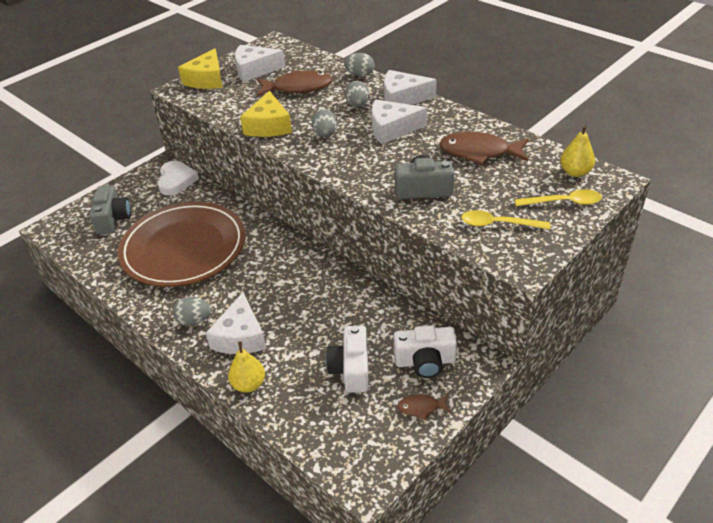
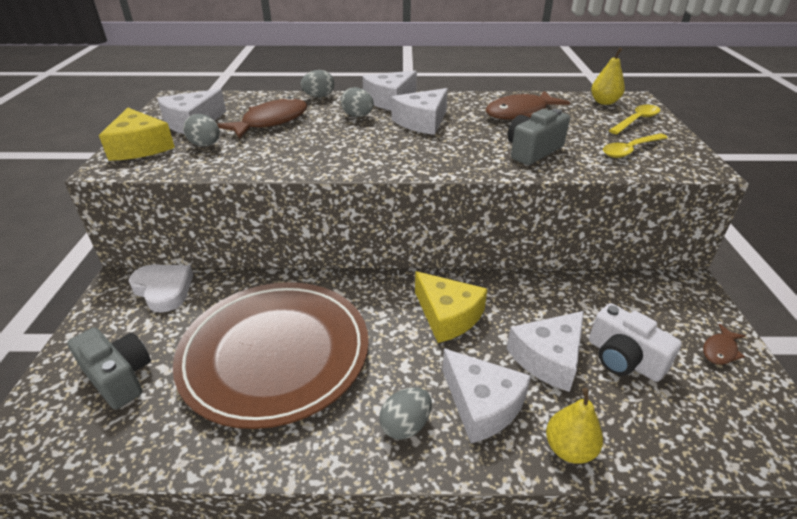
camera: 45 degrees left, 5 degrees down
yellow cheese [240,91,292,137] -> yellow cheese moved to [415,271,487,343]
grey egg [312,109,338,137] -> grey egg moved to [183,114,220,147]
white camera [394,325,457,378] -> none
none -> white cheese [506,311,584,392]

